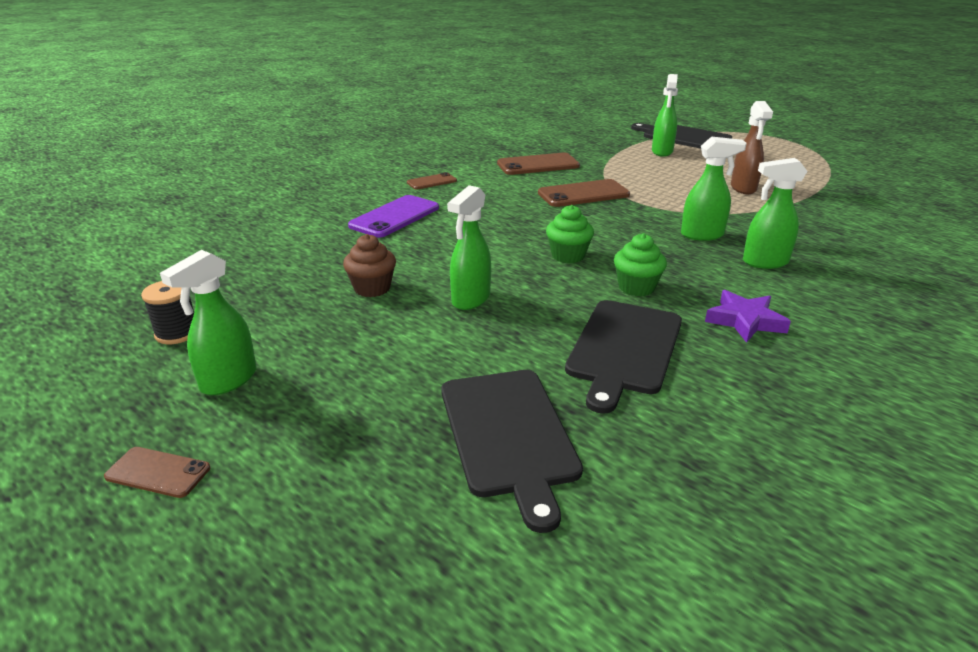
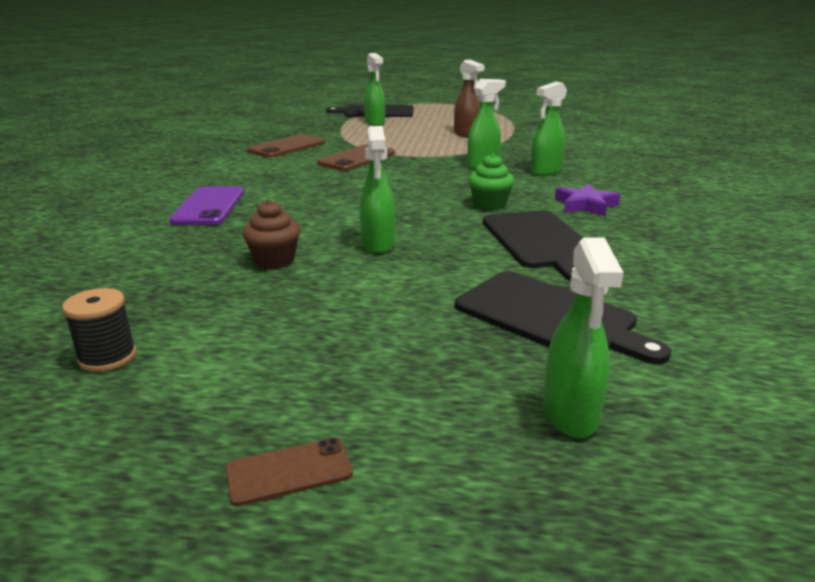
camera: 35 degrees left, 5 degrees down
green spray bottle [160,250,257,395] -> green spray bottle moved to [543,237,624,438]
brown phone [407,172,457,189] -> none
green cupcake [546,205,594,263] -> none

